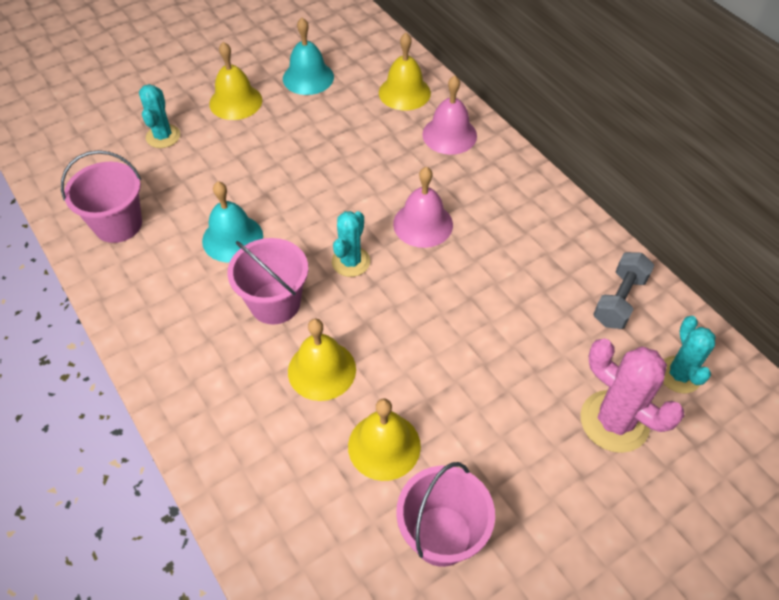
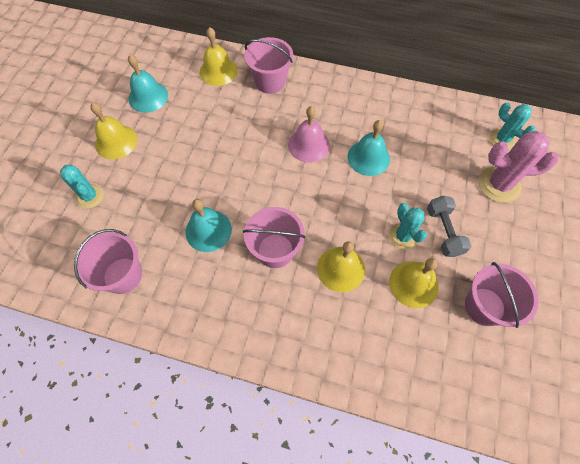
camera: 40 degrees left, 10 degrees up
turquoise cactus [332,211,370,277] -> turquoise cactus moved to [389,203,427,250]
pink bell [422,76,477,155] -> pink bucket [244,37,293,94]
grey dumbbell [593,252,655,329] -> grey dumbbell moved to [427,196,471,257]
none -> turquoise bell [347,120,390,176]

